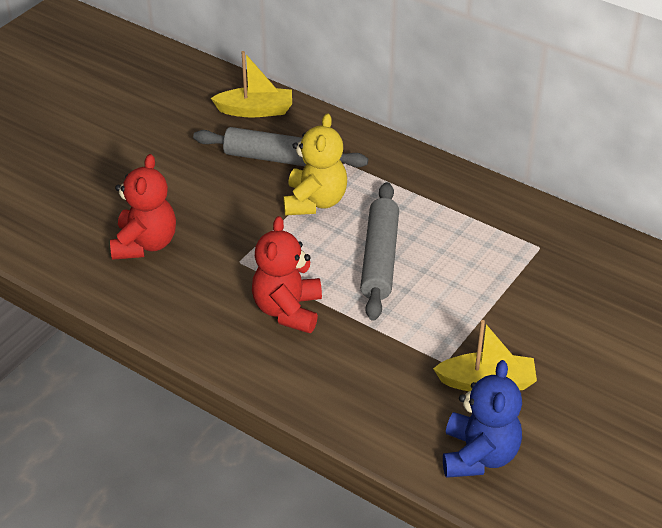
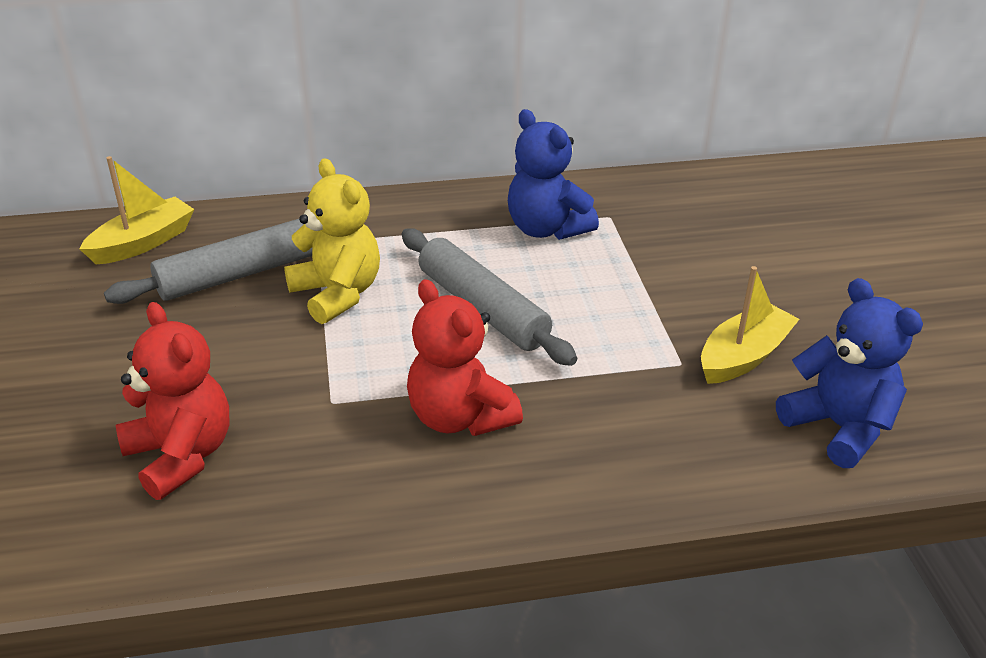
camera: 45 degrees left, 5 degrees down
none -> blue teddy bear [508,109,599,240]

